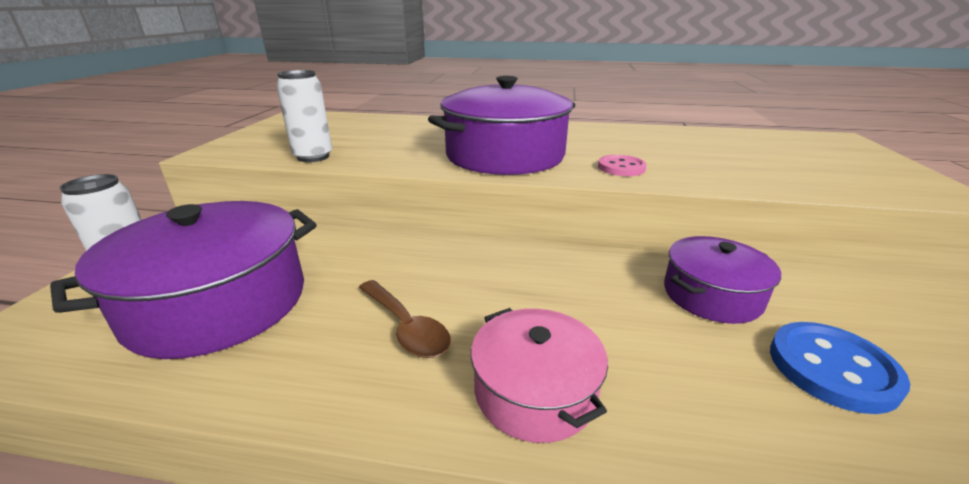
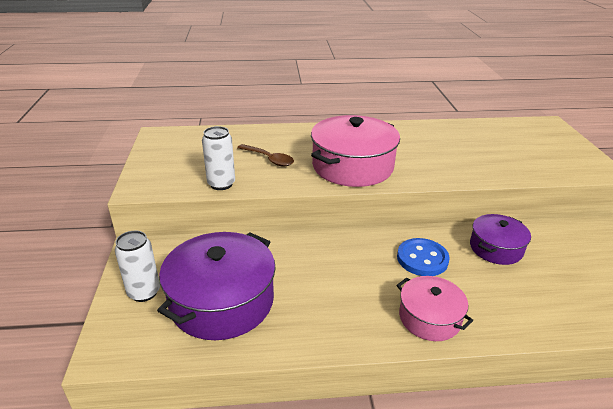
camera: 15 degrees left, 5 degrees up
brown spoon [359,280,451,358] -> brown spoon moved to [237,144,294,166]
purple pot [428,76,575,175] -> pink pot [311,115,400,187]
pink button [598,155,647,176] -> none
blue button [770,322,910,414] -> blue button moved to [397,238,450,276]

